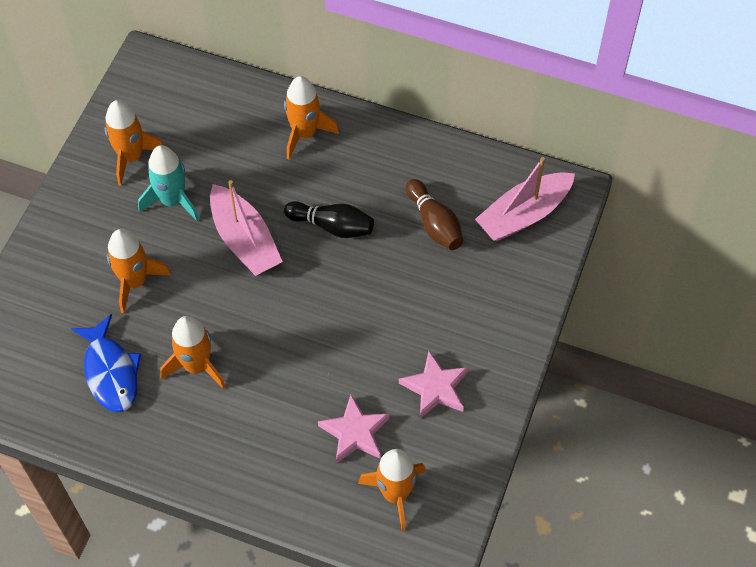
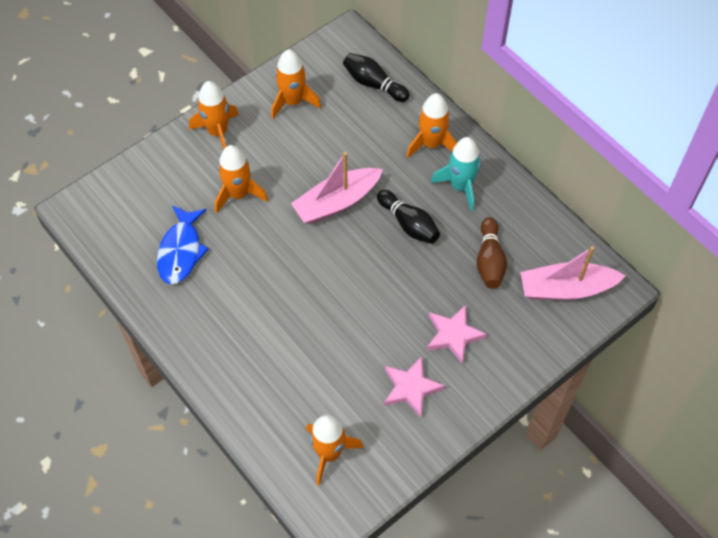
camera: 30 degrees right, 0 degrees up
turquoise rocket [138,145,199,221] -> turquoise rocket moved to [431,137,481,211]
orange rocket [160,316,226,389] -> orange rocket moved to [189,81,239,150]
pink boat [210,180,283,276] -> pink boat turned 60 degrees clockwise [291,152,383,224]
pink star [318,395,390,464] -> pink star moved to [427,305,487,363]
none -> black bowling pin [343,53,410,102]

